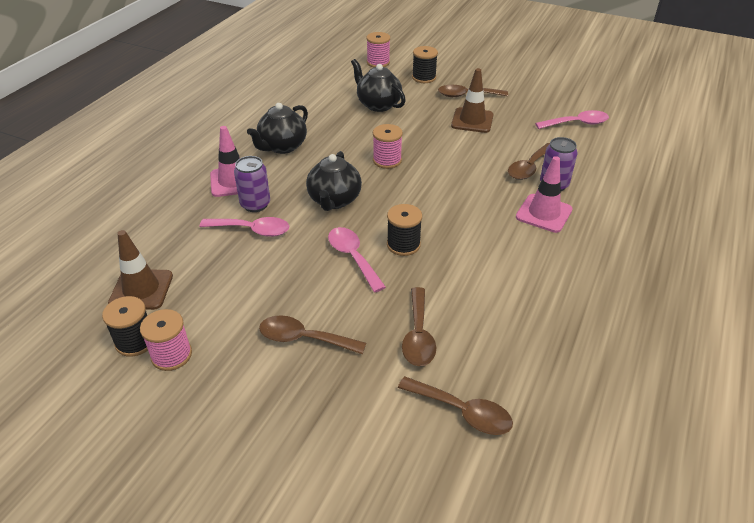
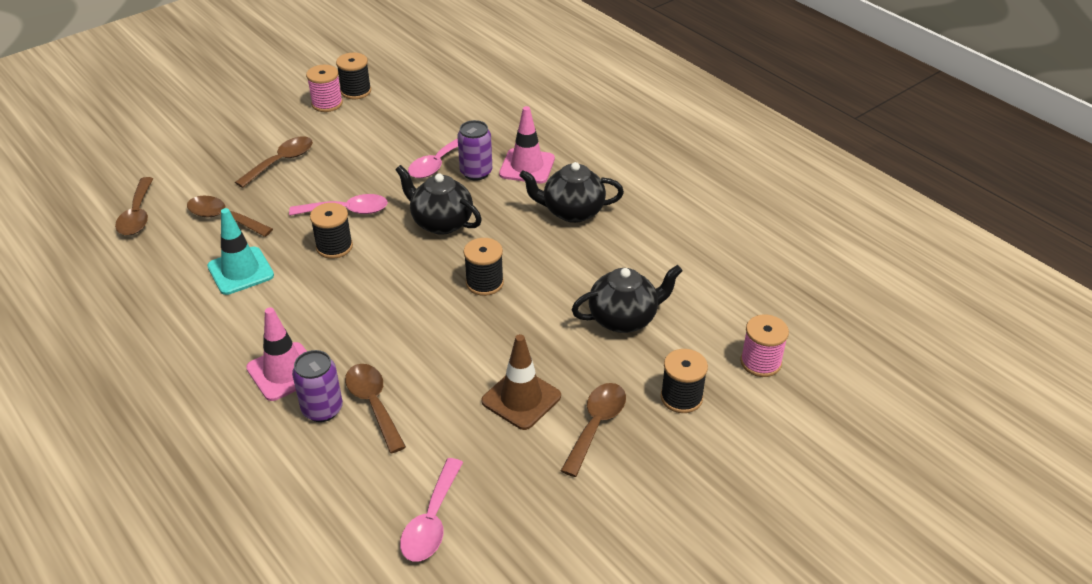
camera: 115 degrees right, 0 degrees up
brown traffic cone [108,230,173,310] -> none
black teapot [247,103,308,154] -> black teapot turned 60 degrees counterclockwise [520,162,624,223]
pink spool [373,124,403,169] -> black spool [464,238,504,296]
brown spoon [398,376,513,435] -> brown spoon turned 60 degrees counterclockwise [115,177,153,236]
none -> turquoise traffic cone [207,208,274,295]

